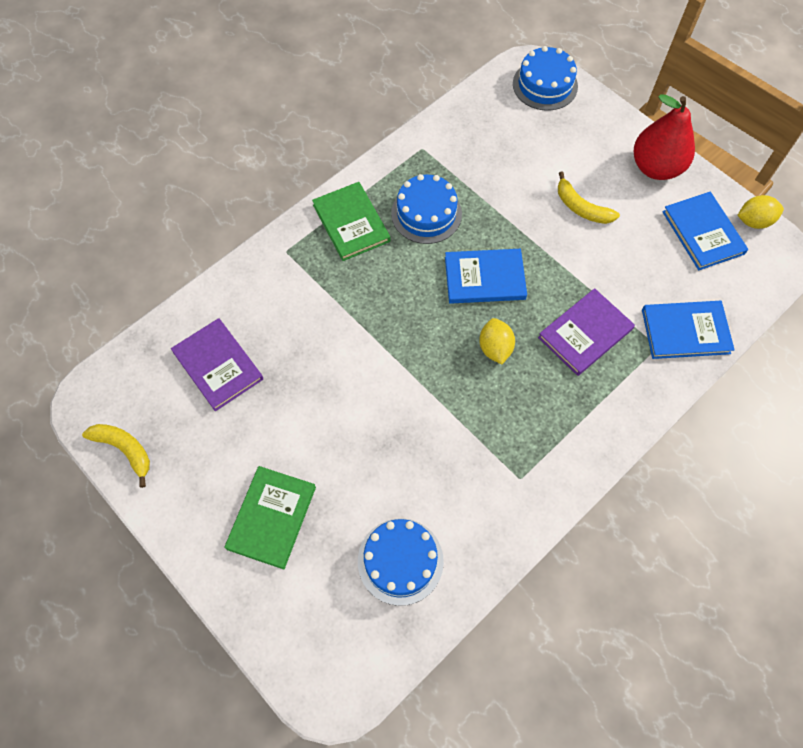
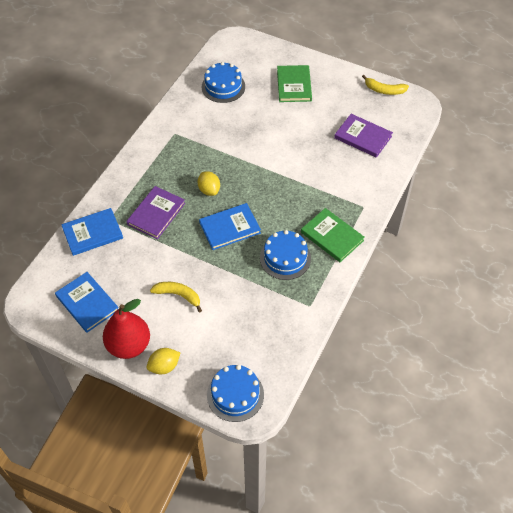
camera: 160 degrees right, 10 degrees down
yellow lemon [737,195,784,229] -> yellow lemon moved to [147,348,180,374]

